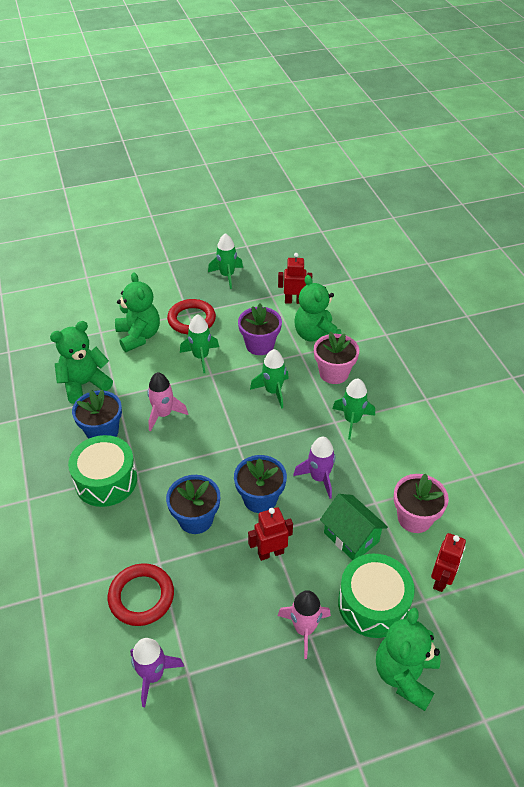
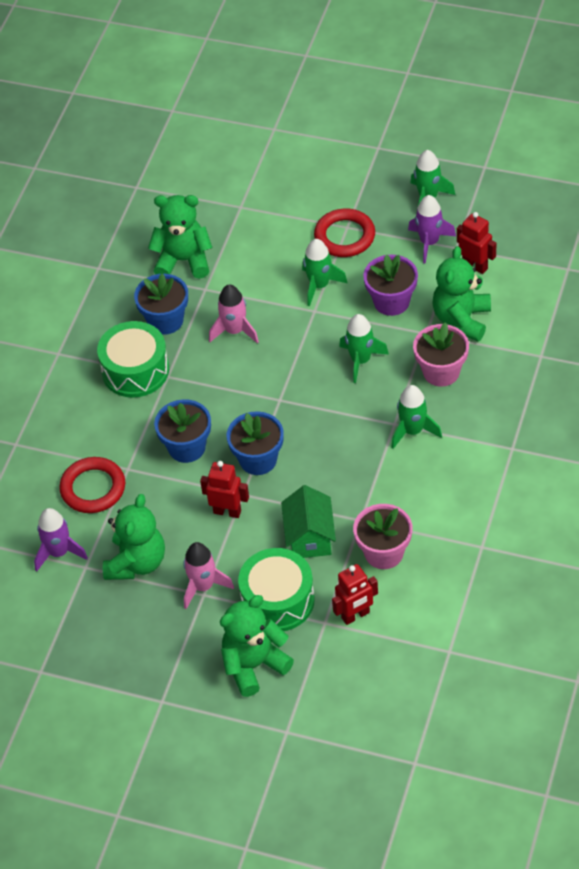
camera: 40 degrees right, 5 degrees up
green teddy bear [115,272,160,352] -> green teddy bear moved to [103,494,165,580]
purple rocket [293,437,335,499] -> purple rocket moved to [408,195,456,264]

